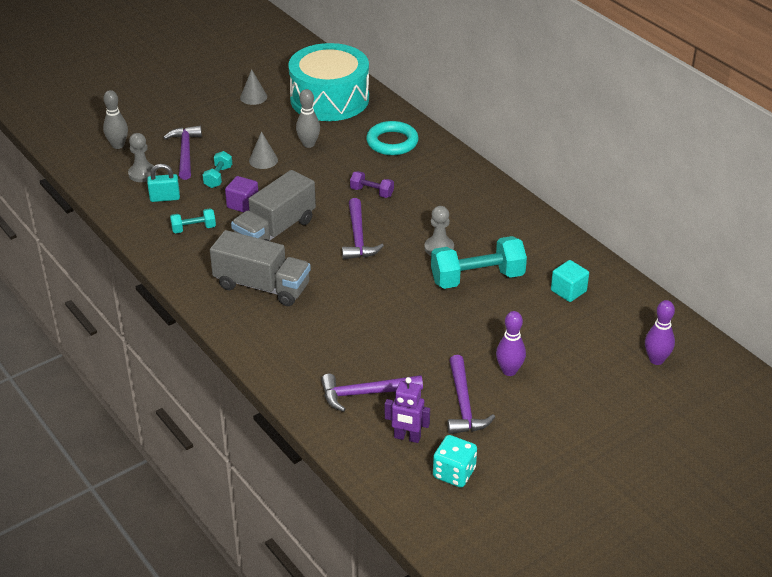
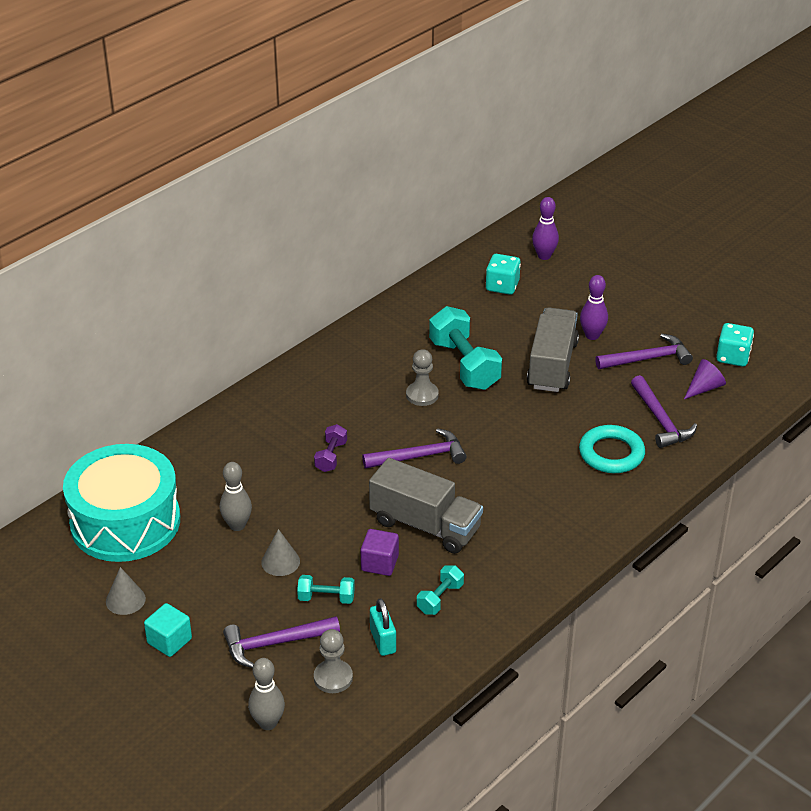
camera: 100 degrees left, 0 degrees up
turquoise dumbbell [170,208,216,234] -> turquoise dumbbell turned 60 degrees clockwise [417,565,464,615]
grey truck [210,230,311,306] -> grey truck moved to [527,307,579,392]
turquoise ring [366,121,419,155] -> turquoise ring moved to [579,425,645,473]
purple robot [385,377,430,443] -> purple cone [684,359,726,399]
turquoise cube [551,260,589,302] -> turquoise cube moved to [144,603,192,657]
none -> turquoise dice [486,254,521,295]

